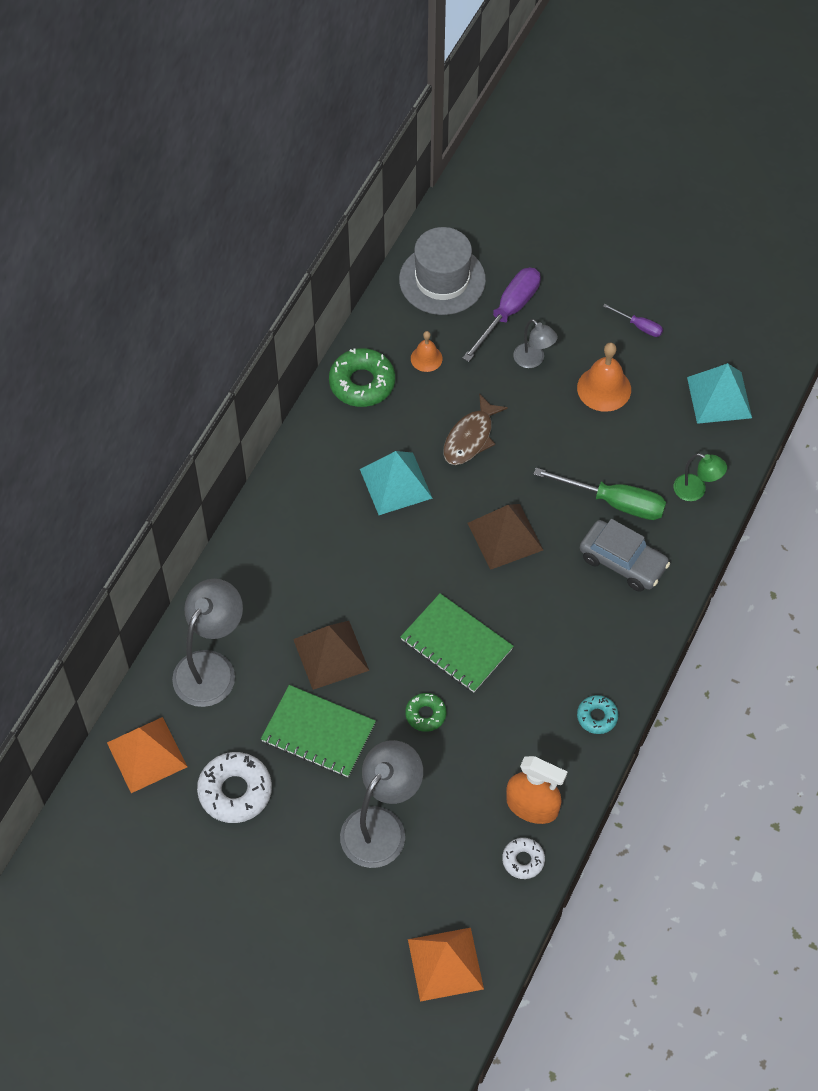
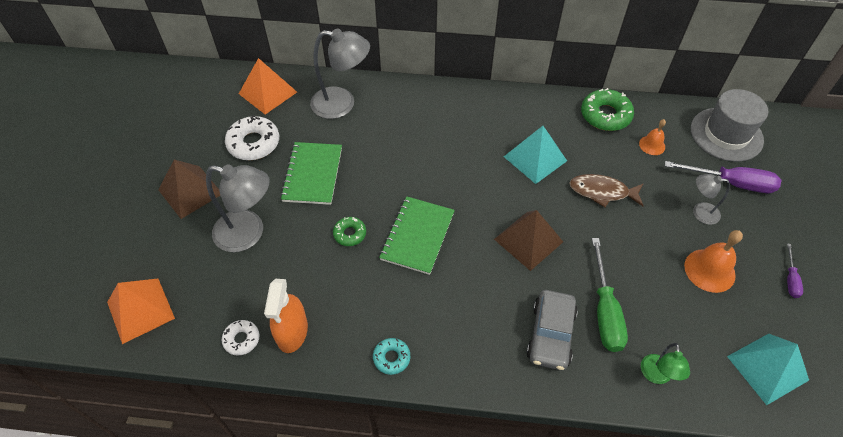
camera: 70 degrees right, 5 degrees down
brown pyramid [293,621,369,690] -> brown pyramid moved to [158,160,220,219]
grey lamp [513,319,558,368] -> grey lamp turned 75 degrees clockwise [693,174,730,225]

